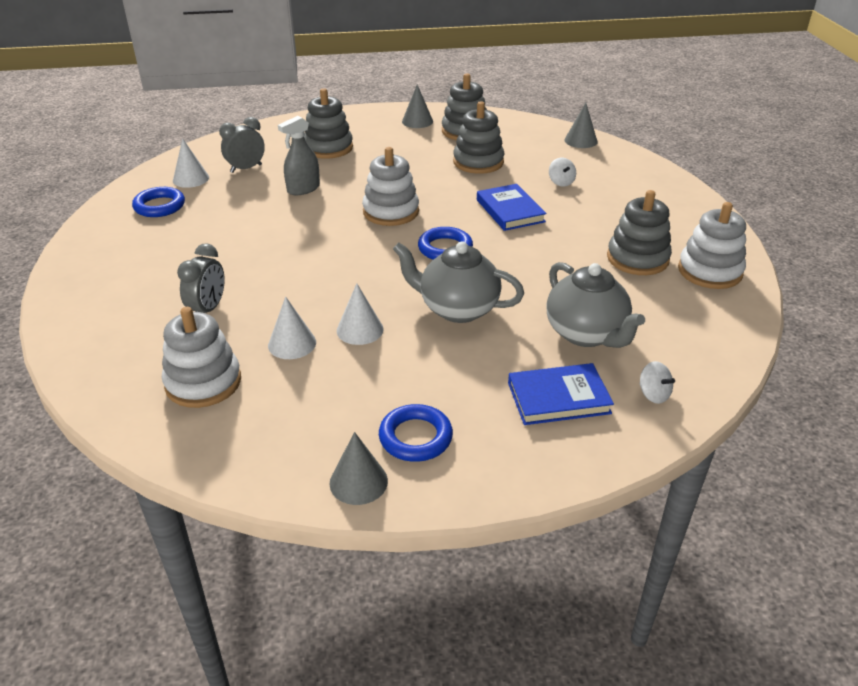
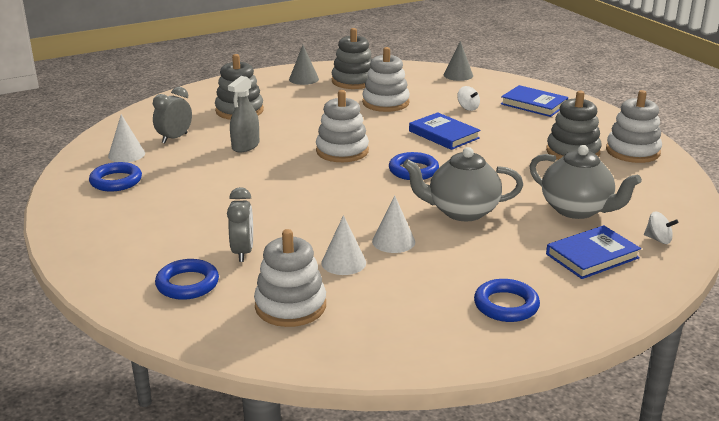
camera: 20 degrees left, 10 degrees down
grey cone [330,432,388,505] -> none
grey stacking toy [453,101,505,174] -> white stacking toy [362,47,410,112]
none -> blue ring [155,259,219,300]
none -> blue book [501,85,568,117]

